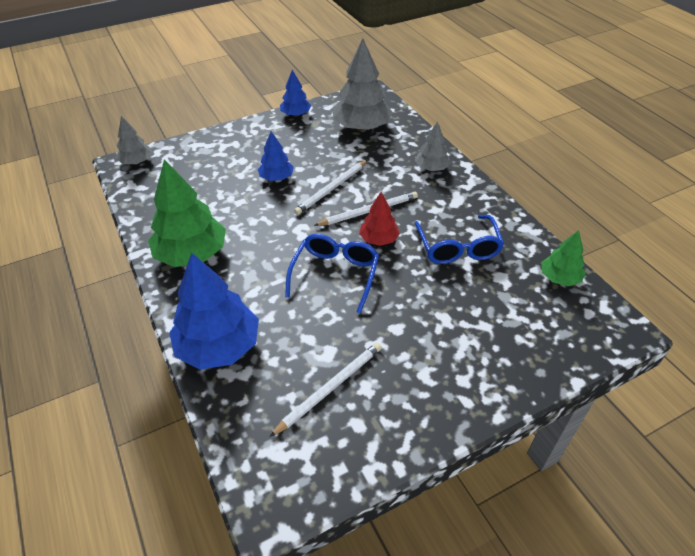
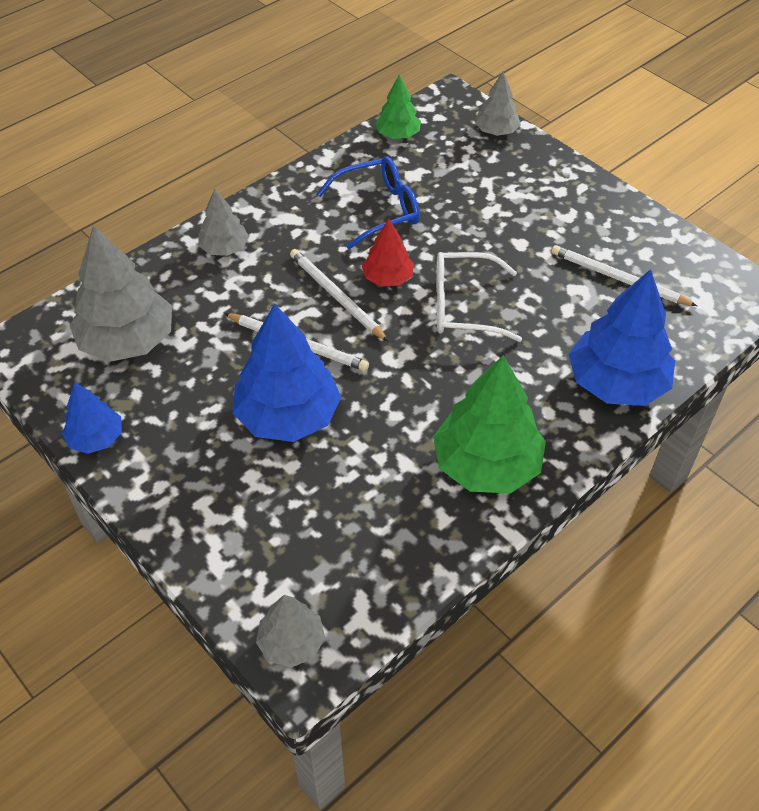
camera: 105 degrees left, 5 degrees up
blue tree [258,131,294,181] -> blue tree [232,304,341,442], size x1.84
blue glasses [285,234,379,314] -> white glasses [436,252,522,342]
none -> grey tree [475,71,521,136]

